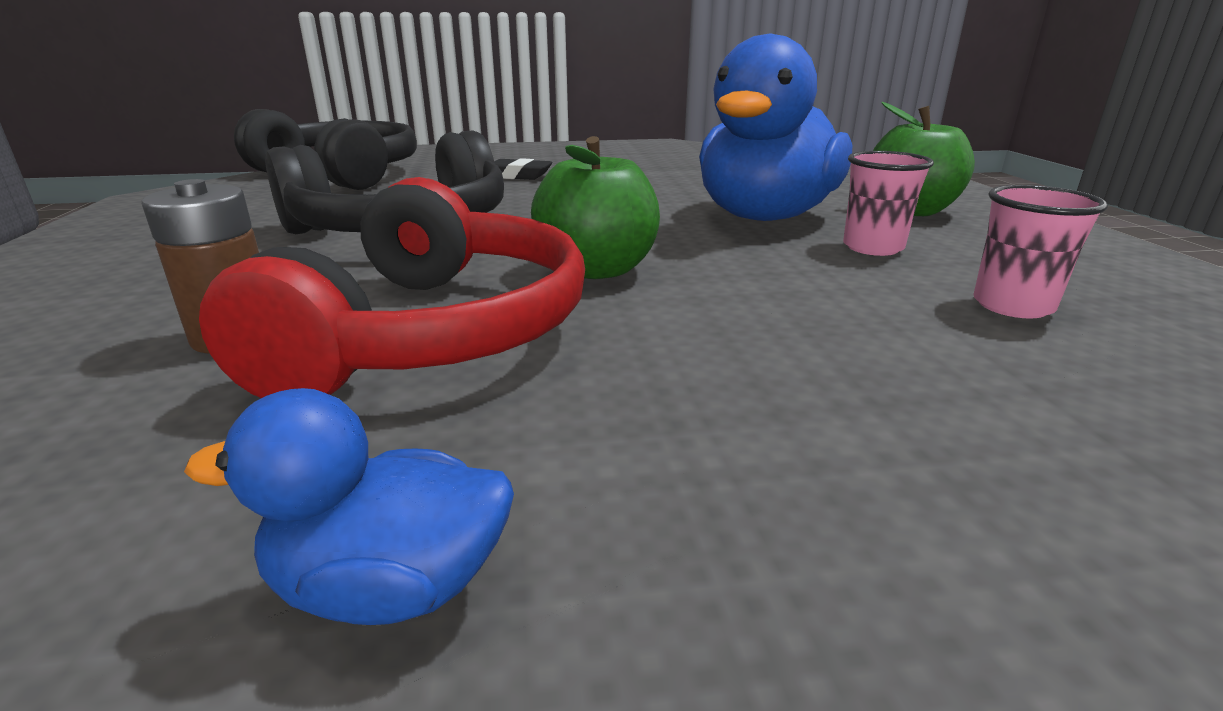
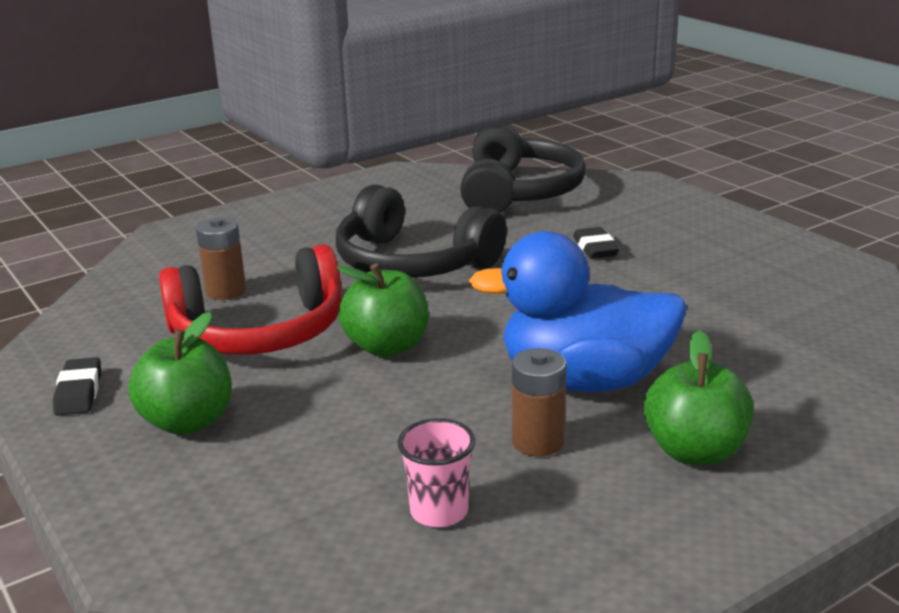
camera: 65 degrees right, 0 degrees up
blue duck [184,388,514,625] -> black eraser [53,357,101,416]
pink cup [843,151,934,256] -> brown battery [512,348,566,456]
none -> green apple [128,312,232,435]

